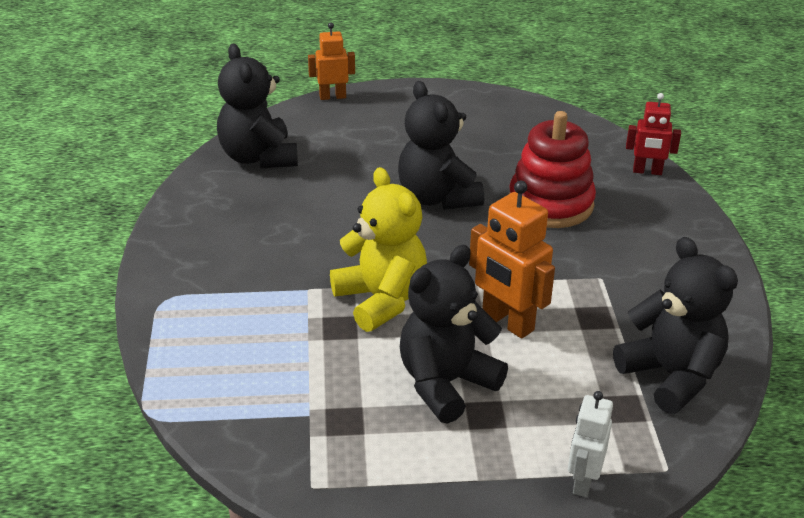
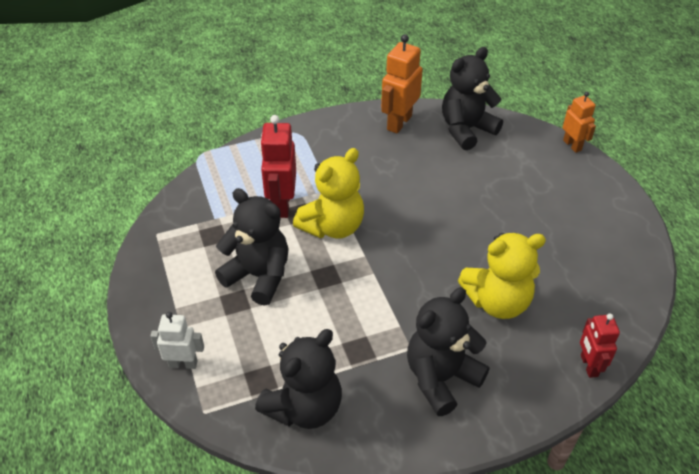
camera: 75 degrees right, 10 degrees up
black teddy bear [398,81,484,210] -> black teddy bear moved to [407,287,490,416]
orange robot [469,181,555,339] -> orange robot moved to [381,34,423,134]
red stacking toy [509,111,596,228] -> yellow teddy bear [458,233,546,319]
none -> red robot [260,115,296,218]

